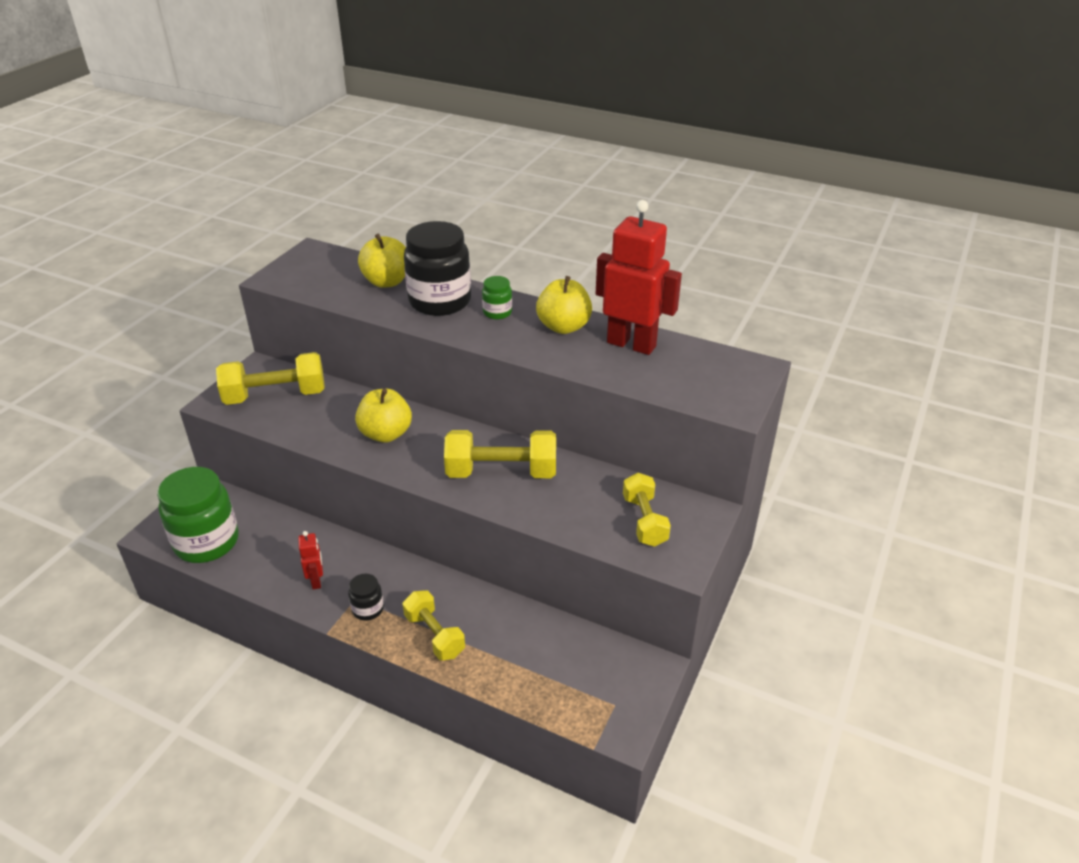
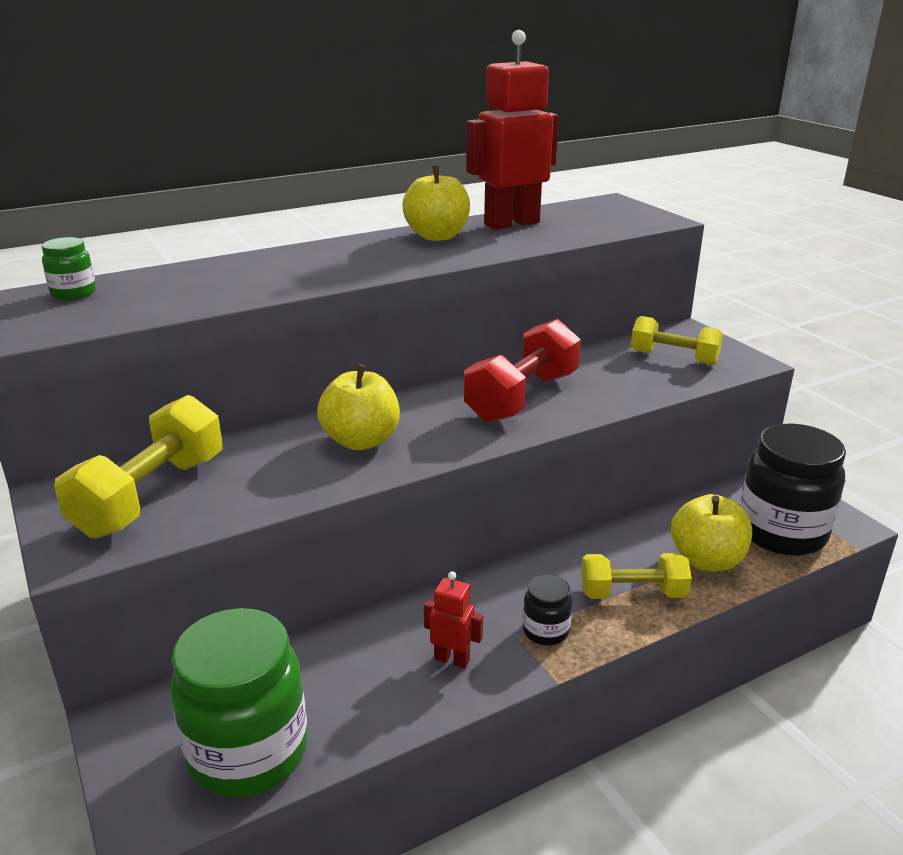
camera: 55 degrees left, 10 degrees down
yellow apple [358,234,406,288] -> yellow apple moved to [671,494,752,571]
black jar [404,221,471,316] -> black jar moved to [740,424,846,556]
yellow dumbbell [444,430,556,478] -> red dumbbell [464,319,581,423]
green jar [482,276,512,319] -> green jar moved to [41,237,96,300]

